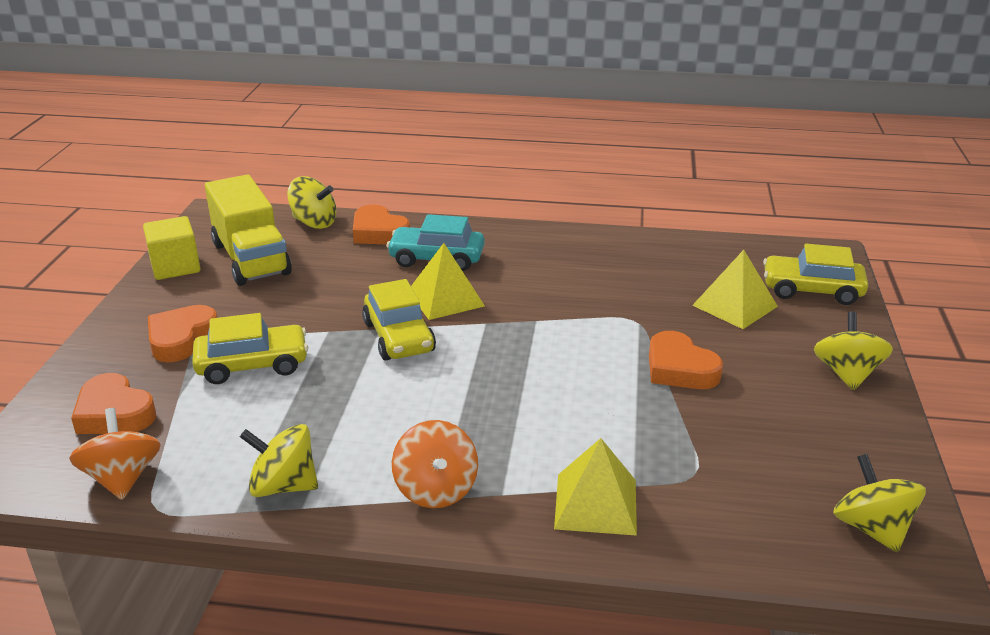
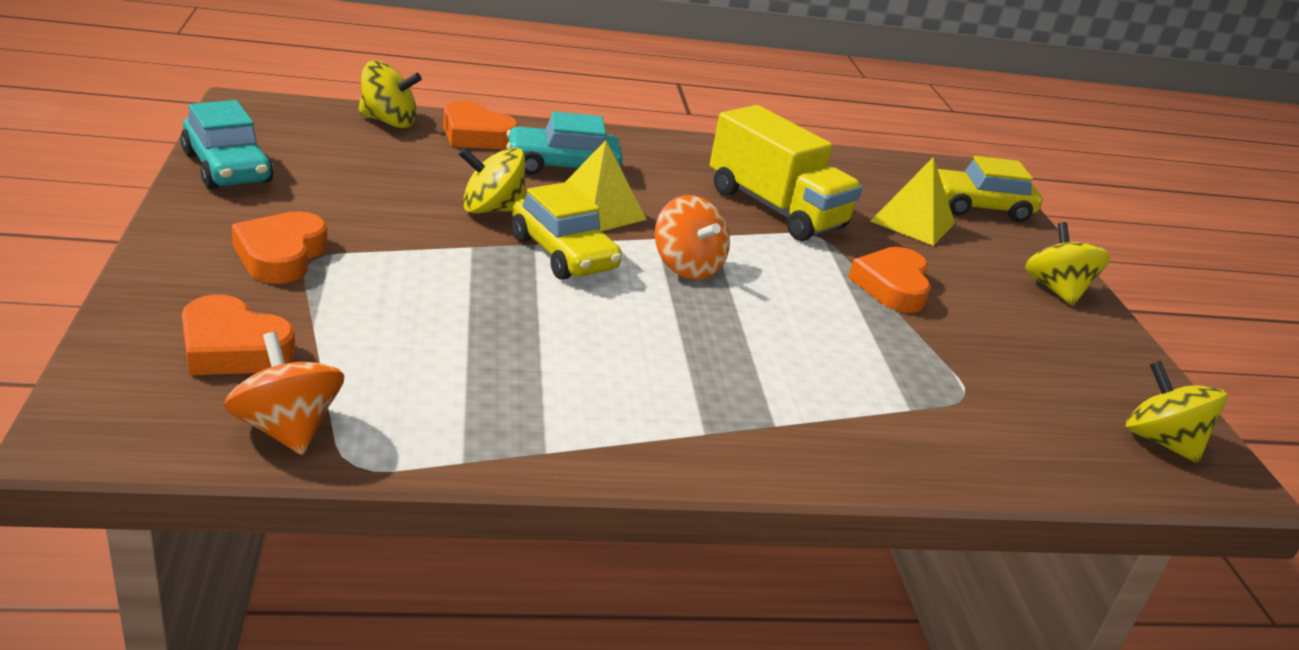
camera: 20 degrees left, 0 degrees up
yellow cube [143,216,201,280] -> turquoise car [181,100,274,189]
yellow car [192,313,308,384] -> none
yellow truck [205,175,292,286] -> yellow truck moved to [710,105,862,241]
yellow spinning top [240,424,318,497] -> yellow spinning top moved to [459,147,526,213]
orange spinning top [392,420,478,508] -> orange spinning top moved to [655,195,730,280]
yellow pyramid [554,438,637,536] -> none
orange heart [649,331,723,389] -> orange heart turned 60 degrees clockwise [848,247,931,313]

